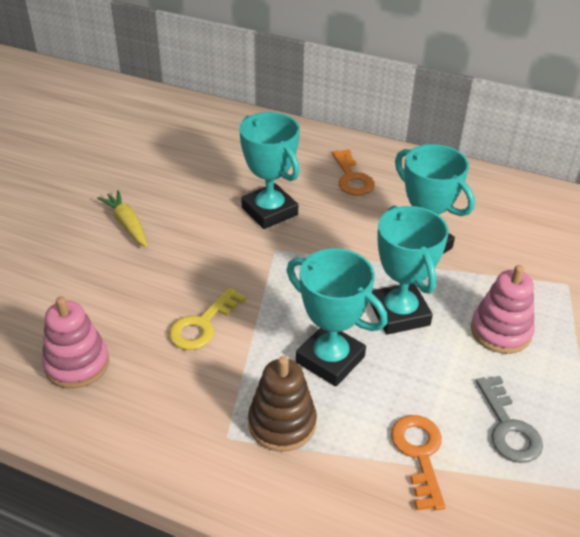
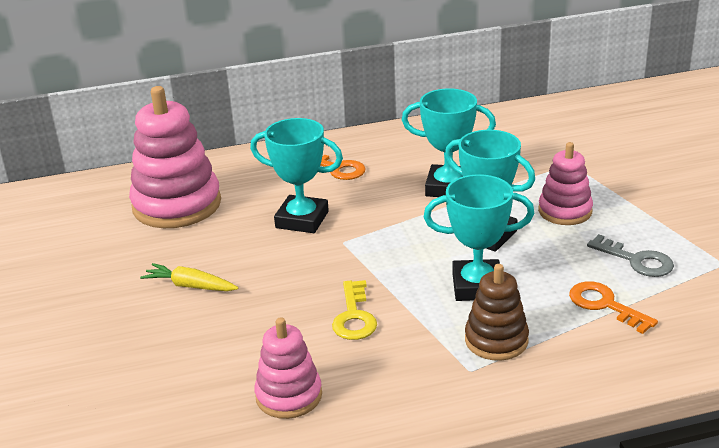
camera: 35 degrees left, 10 degrees down
none -> pink stacking toy [129,86,221,228]

